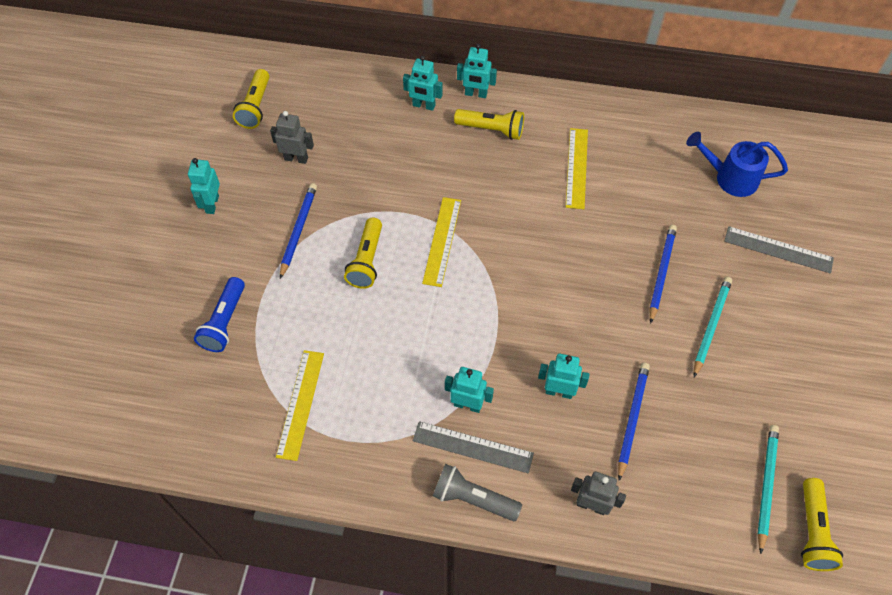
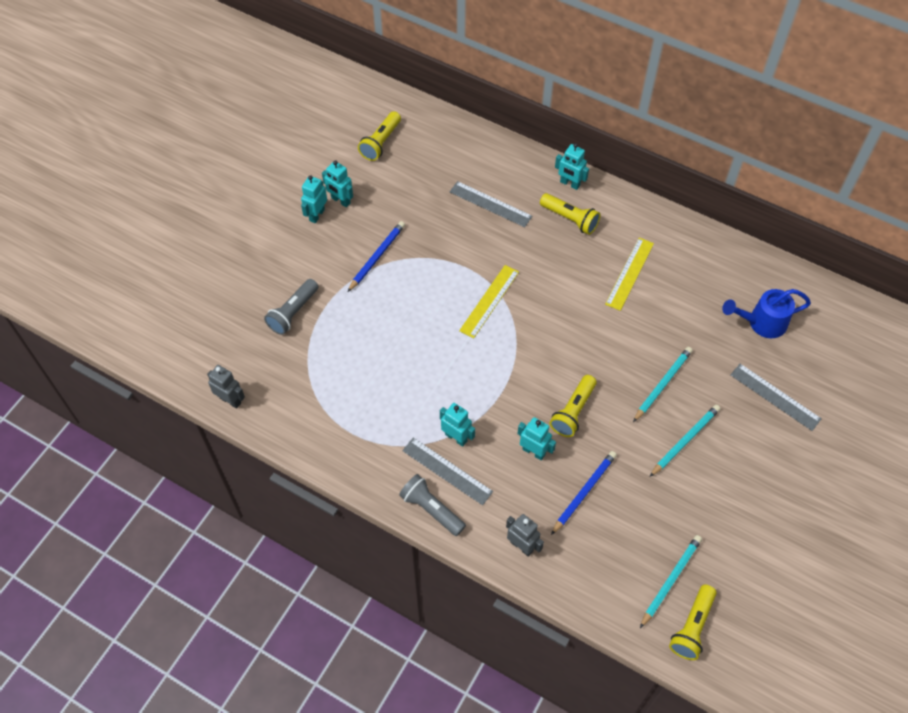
camera: 20 degrees right, 0 degrees up
blue flashlight [194,277,245,352] -> grey flashlight [264,279,318,335]
grey robot [270,111,314,164] -> grey robot moved to [207,365,245,409]
yellow ruler [276,350,324,461] -> none
yellow flashlight [344,218,382,289] -> yellow flashlight moved to [550,375,597,437]
turquoise robot [403,56,442,111] -> turquoise robot moved to [322,160,353,207]
blue pencil [650,225,677,324] -> turquoise pencil [633,347,693,422]
blue watering can [686,132,788,197] -> blue watering can turned 45 degrees counterclockwise [722,289,811,338]
none -> grey ruler [450,181,532,227]

